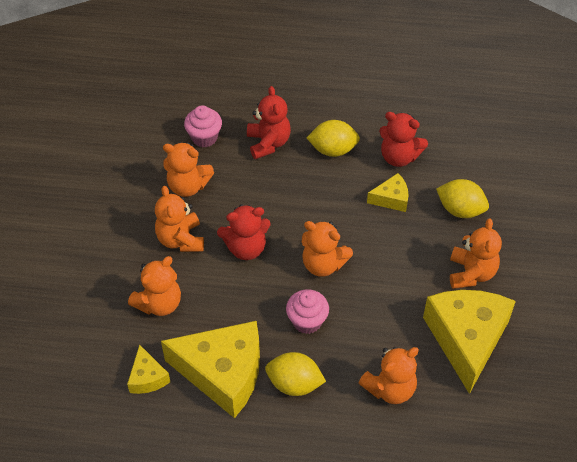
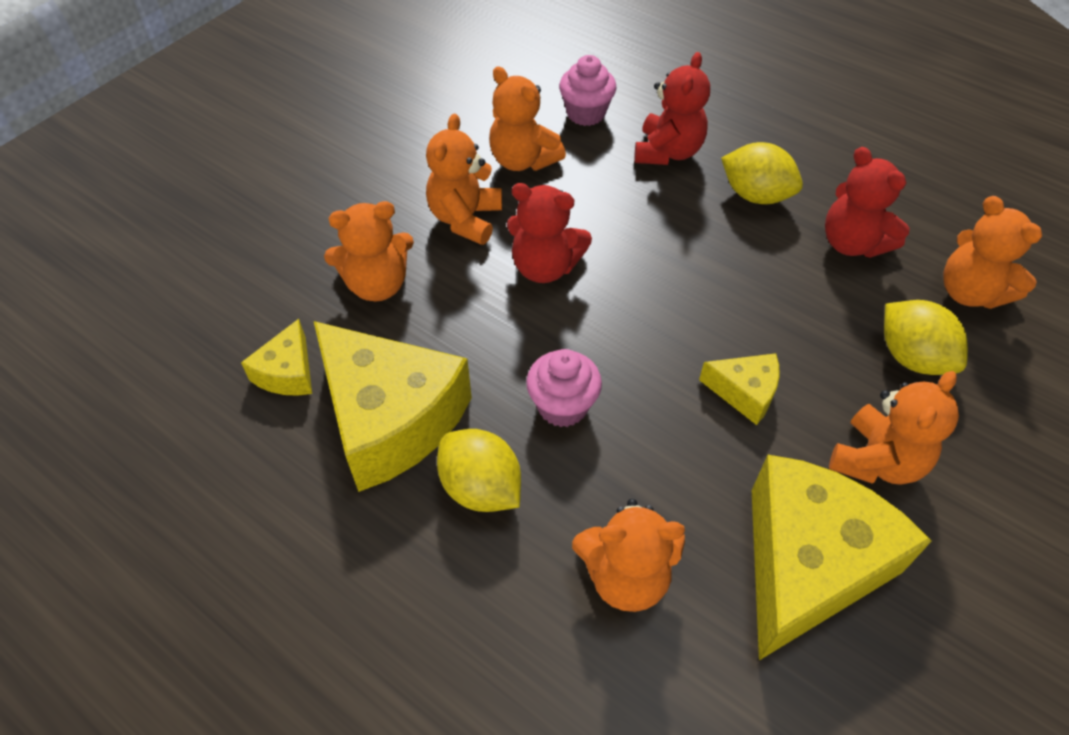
camera: 30 degrees right, 0 degrees up
orange teddy bear [302,221,353,277] -> orange teddy bear moved to [943,196,1042,309]
yellow cheese [367,173,409,212] -> yellow cheese moved to [699,353,780,425]

